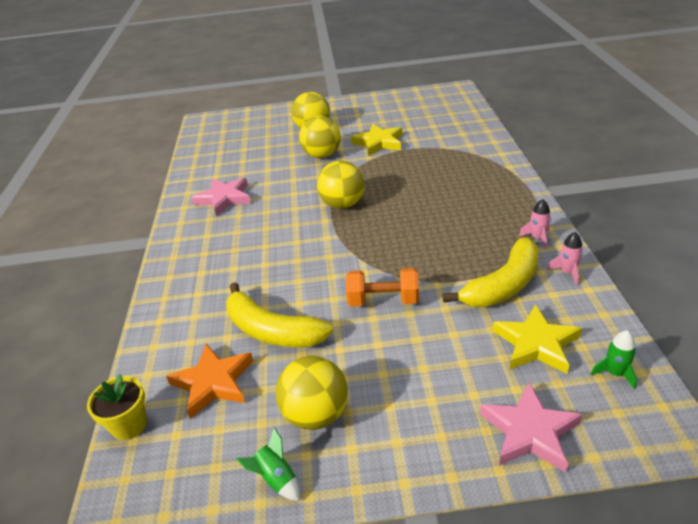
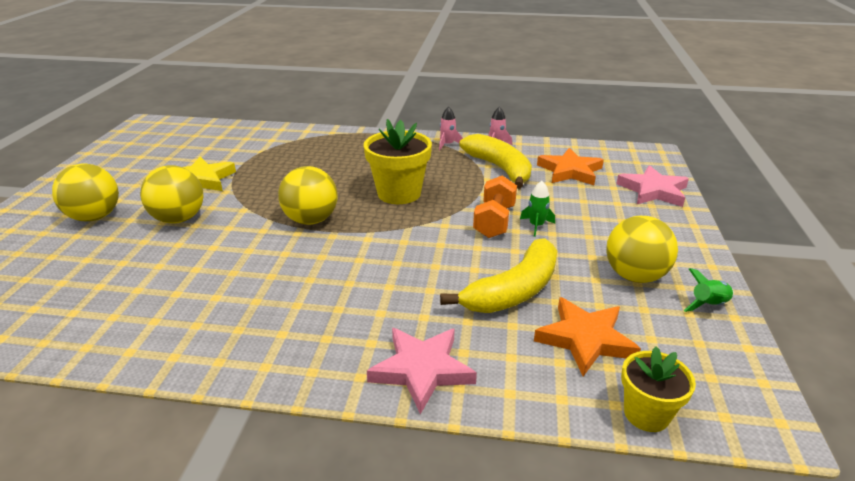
camera: 80 degrees left, 5 degrees down
pink star [191,178,251,216] -> pink star moved to [367,328,477,414]
yellow star [492,304,582,374] -> orange star [537,148,604,185]
green rocket [591,330,637,390] -> green rocket moved to [520,181,555,237]
none -> yellow flower pot [364,119,432,204]

